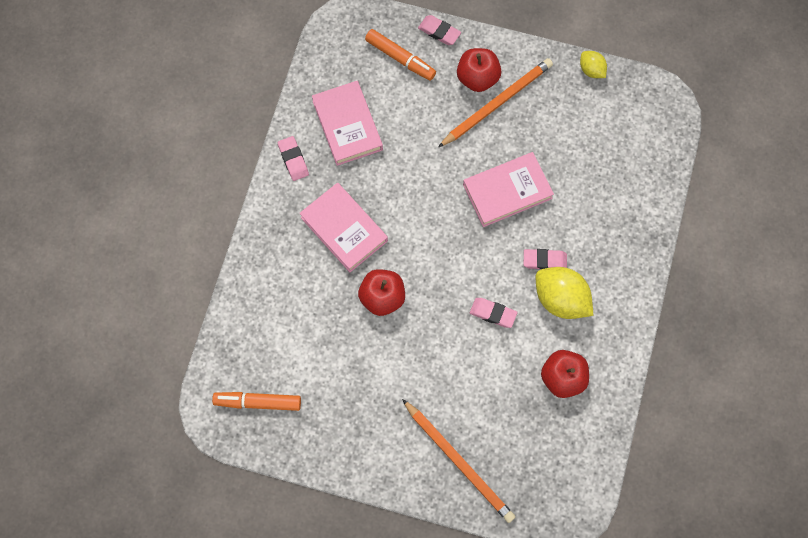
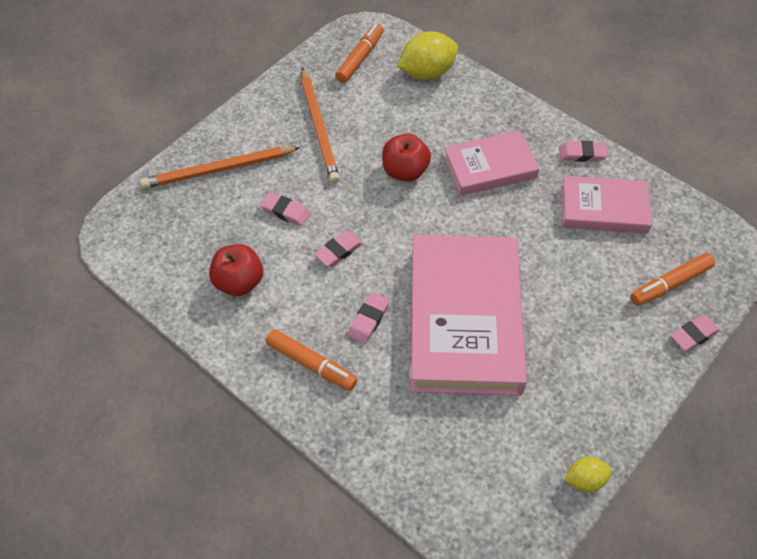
camera: 115 degrees right, 15 degrees down
orange pencil [438,58,553,147] -> orange pencil moved to [301,67,340,183]
red apple [457,48,501,92] -> none
pink book [463,152,554,227] -> pink book [410,235,527,395], size x1.80
yellow lemon [536,267,593,319] -> yellow lemon moved to [397,31,458,80]
none -> pink eraser [260,192,311,226]
none -> orange marker [266,329,357,391]

